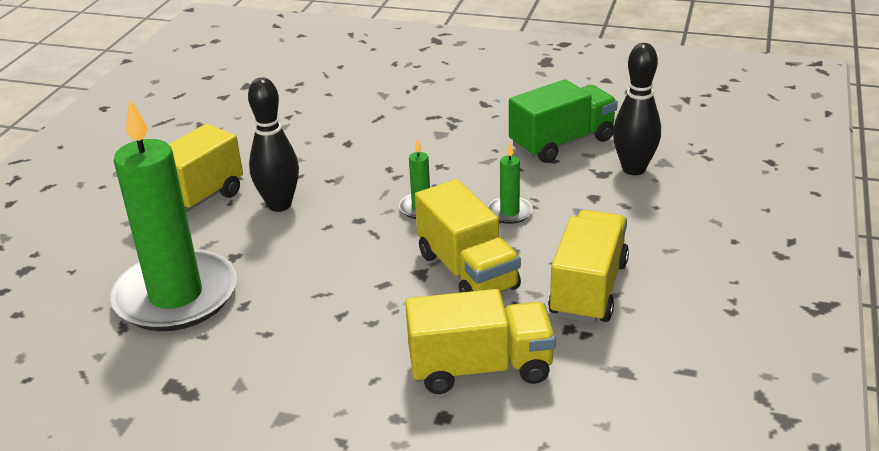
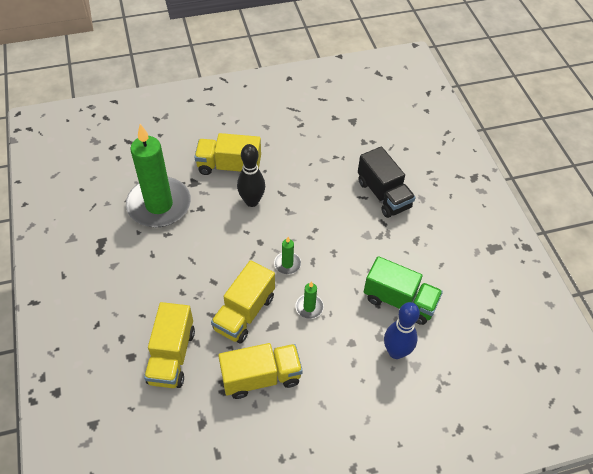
camera: 55 degrees right, 20 degrees up
yellow truck [405,289,556,394] -> yellow truck turned 45 degrees clockwise [144,302,195,388]
black bowling pin [613,43,661,175] -> blue bowling pin [384,302,420,359]
none -> black truck [358,146,416,218]

